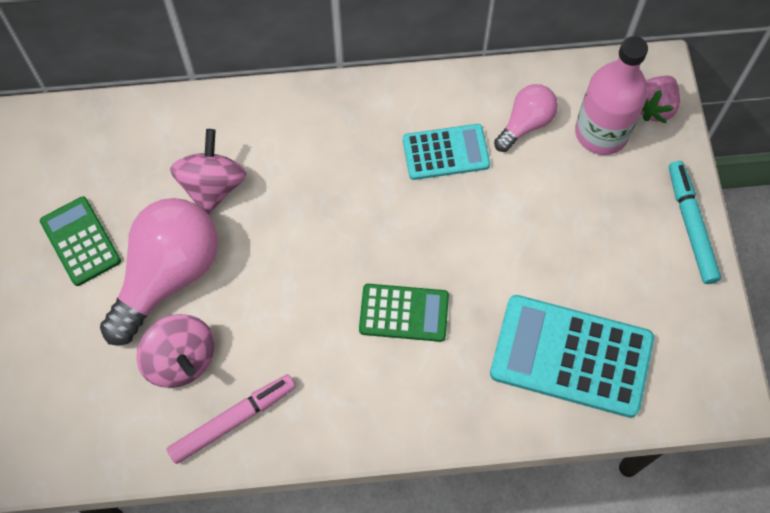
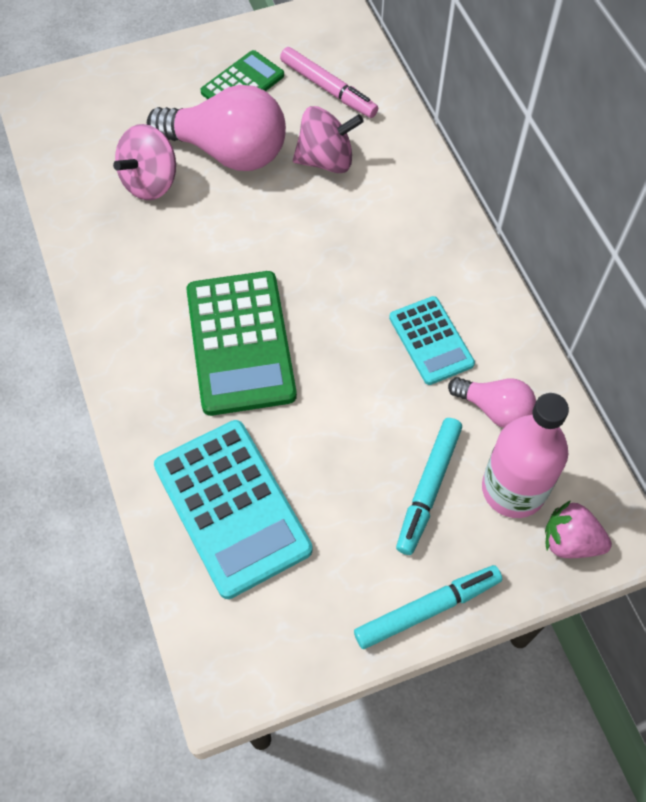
camera: 75 degrees right, 5 degrees down
pink marker [167,374,296,464] -> pink marker moved to [280,47,378,118]
green calculator [359,284,449,342] -> green calculator [186,271,297,416], size x1.70
turquoise calculator [490,295,654,418] -> turquoise calculator turned 150 degrees clockwise [154,420,313,599]
none -> turquoise marker [396,418,462,555]

